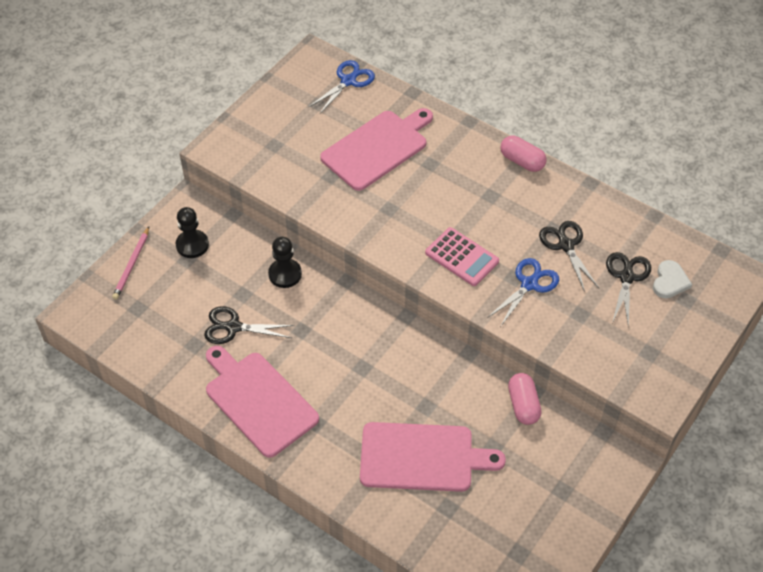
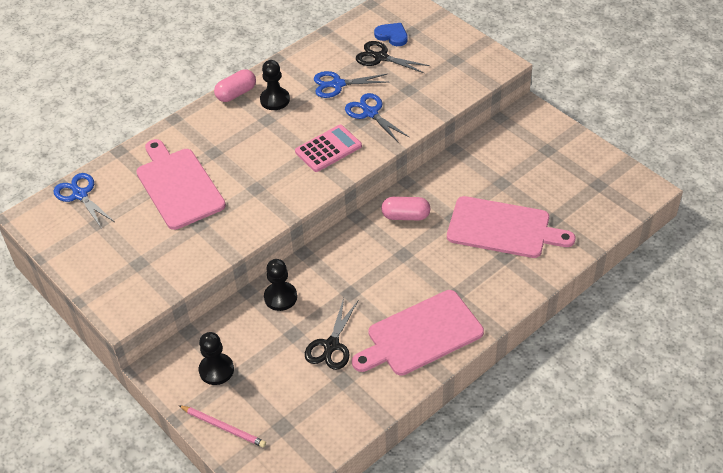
camera: 75 degrees left, 5 degrees down
pink cutting board [360,422,506,492] -> pink cutting board turned 90 degrees clockwise [447,196,576,258]
pink capsule [508,373,542,425] -> pink capsule moved to [381,197,430,220]
black scissors [539,221,599,292] -> blue scissors [314,71,388,98]
white heart [653,260,692,298] -> blue heart [374,23,408,46]
none -> black pawn [260,60,290,110]

